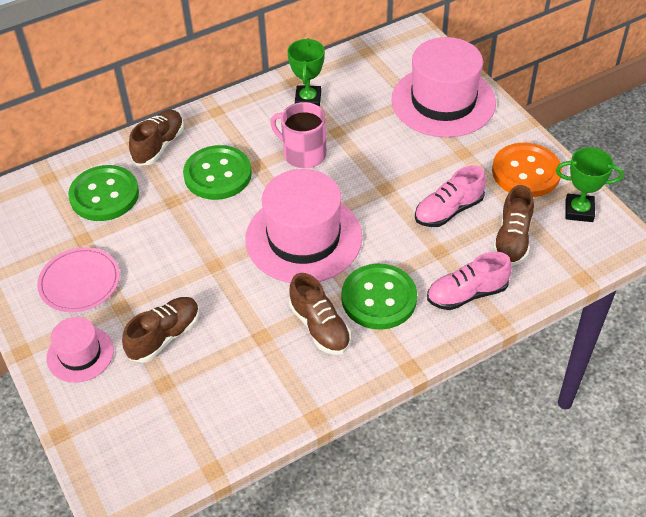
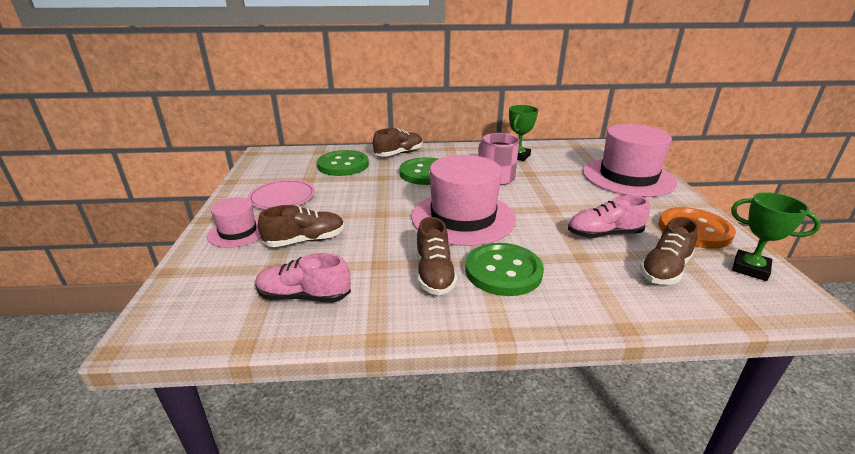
camera: 25 degrees right, 20 degrees down
pink shoe [427,252,512,310] -> pink shoe moved to [255,253,351,302]

